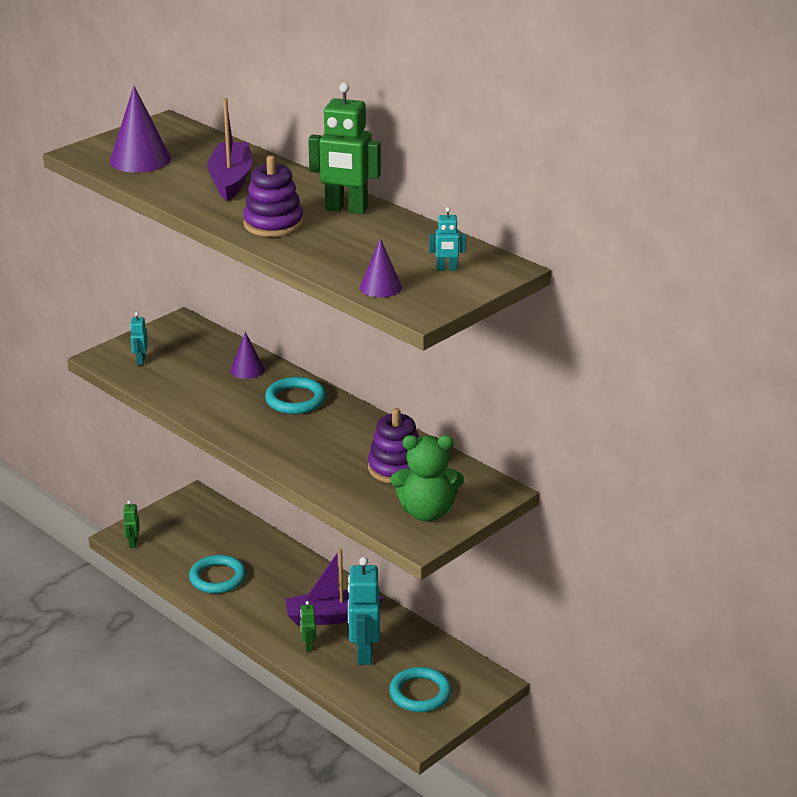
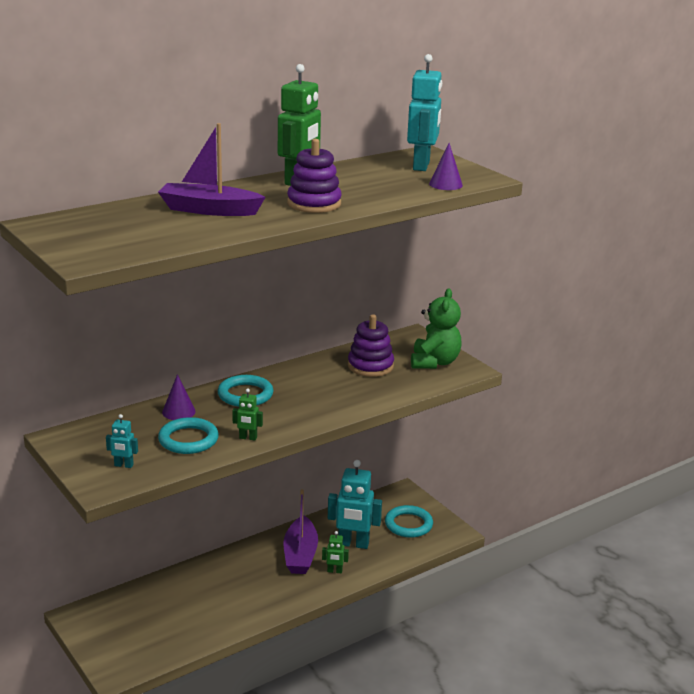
camera: 80 degrees left, 5 degrees down
purple cone [110,86,171,173] -> none
green robot [123,500,140,548] -> green robot moved to [232,389,263,441]
turquoise ring [189,555,246,594] -> turquoise ring moved to [158,417,219,454]
turquoise robot [429,207,466,271] -> turquoise robot [407,54,442,171], size x2.10

